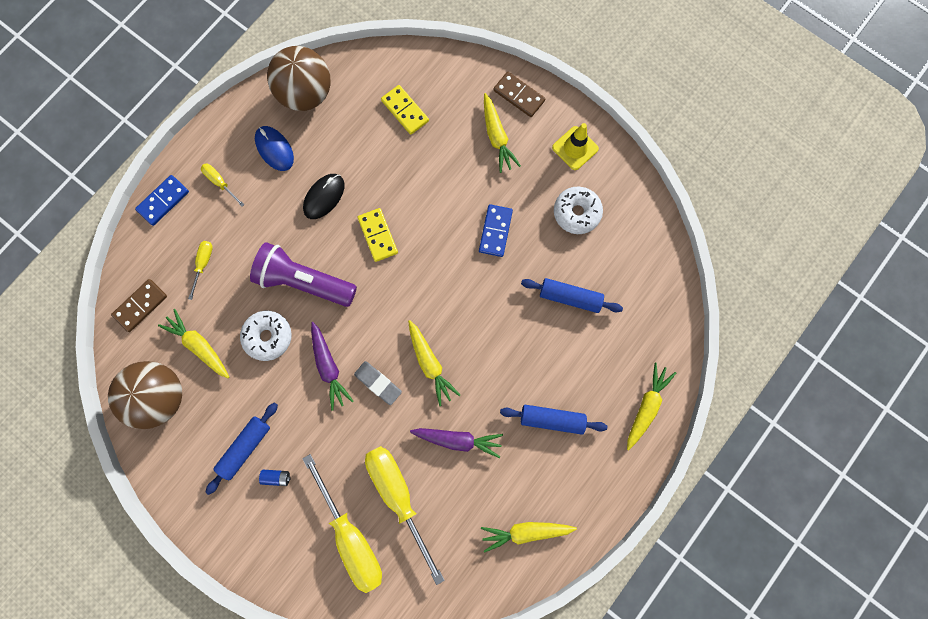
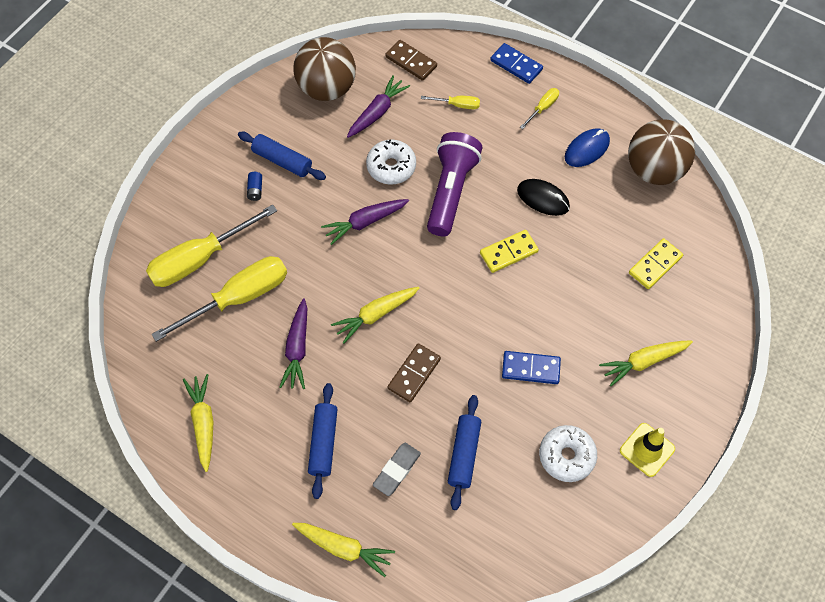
camera: 85 degrees right, 15 degrees down
yellow carrot [158,309,229,378] -> purple carrot [347,75,410,138]
grey eraser [354,361,402,405] -> grey eraser moved to [373,443,421,496]
brown domino [493,72,545,117] -> brown domino moved to [387,343,441,402]

